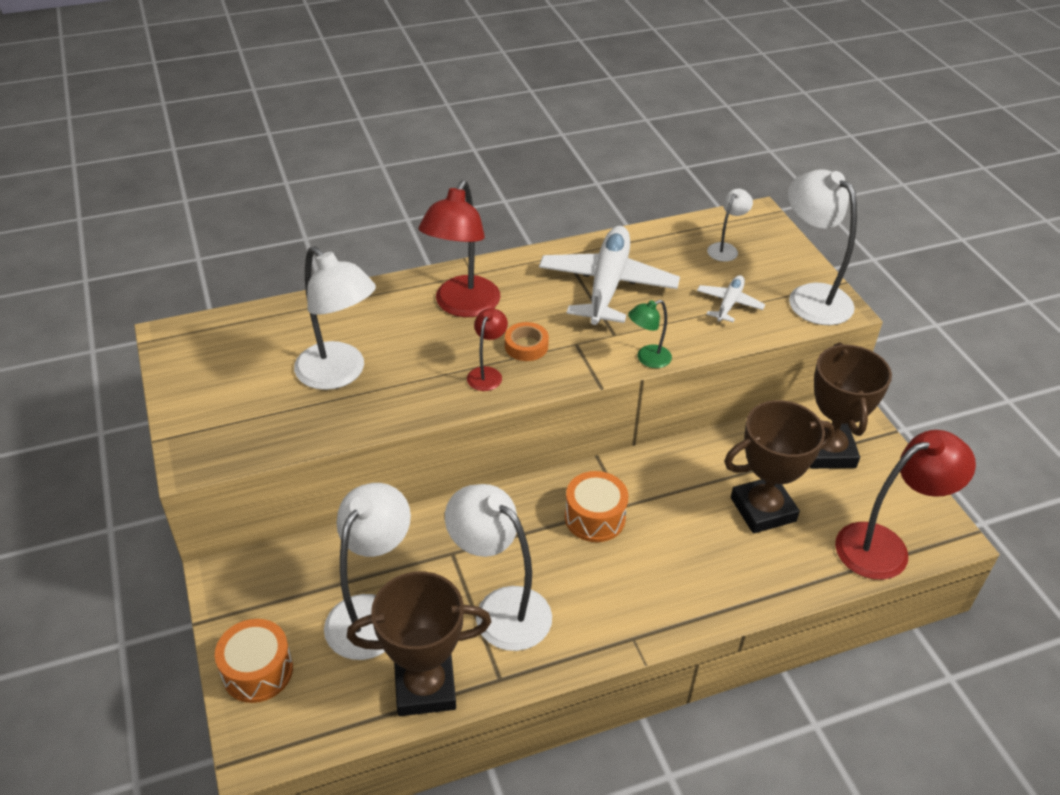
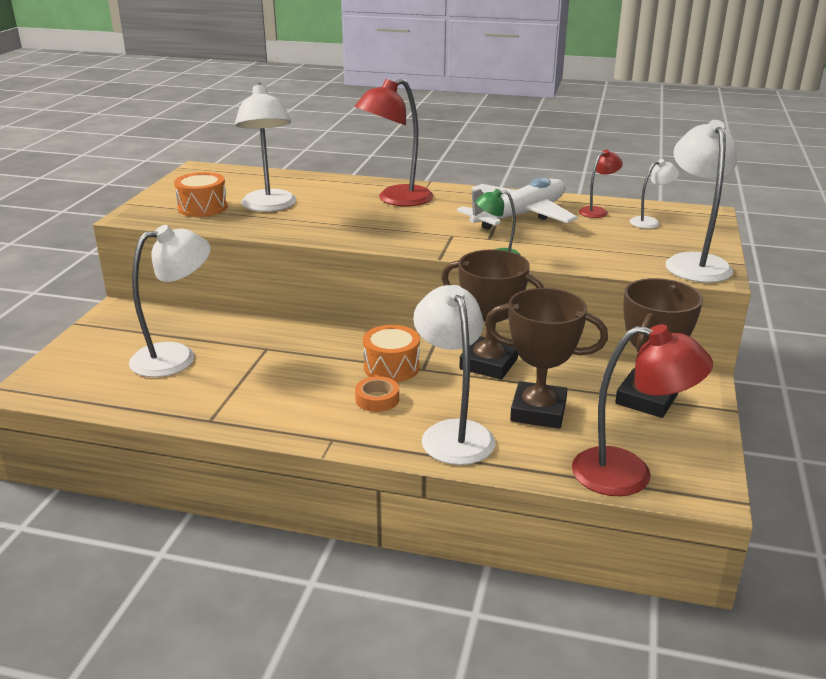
camera: 35 degrees right, 15 degrees down
orange drum [215,619,293,703] -> orange drum moved to [174,172,228,217]
brown trophy [347,572,491,716] -> brown trophy moved to [441,249,544,380]
white lamp [445,484,552,651] -> white lamp moved to [413,285,495,465]
red lamp [467,308,508,391] -> red lamp moved to [579,150,623,218]
orange tape [505,322,549,361] -> orange tape moved to [355,376,399,412]
white plane [697,275,765,322] -> none

